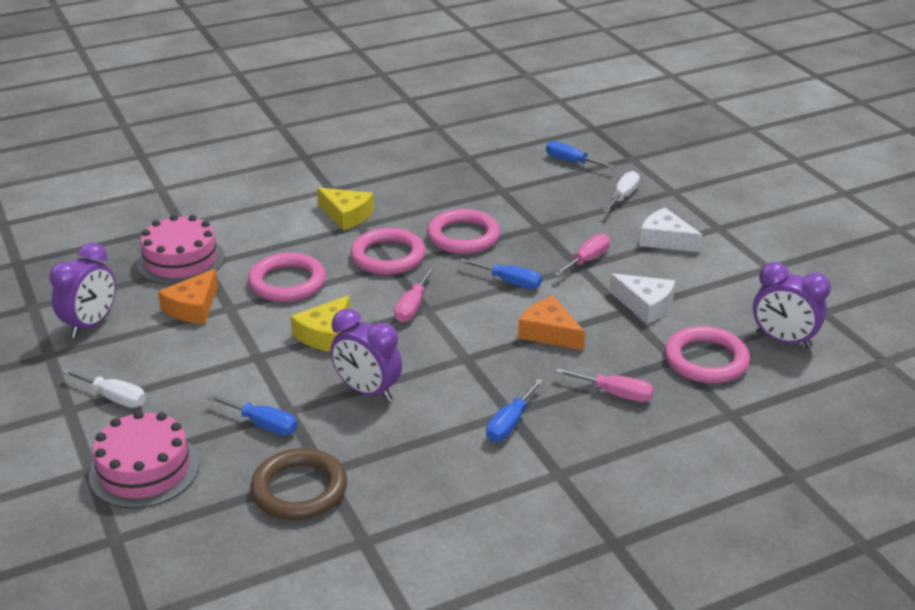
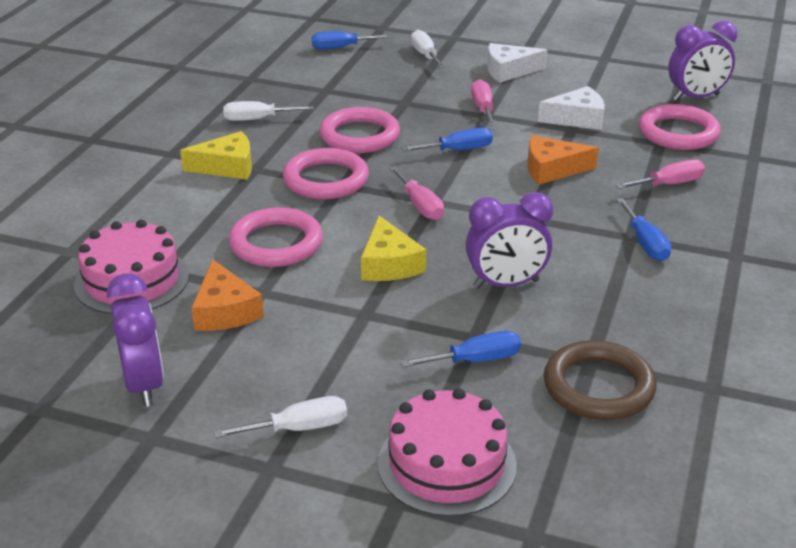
camera: 45 degrees left, 0 degrees up
none -> white screwdriver [223,101,314,121]

